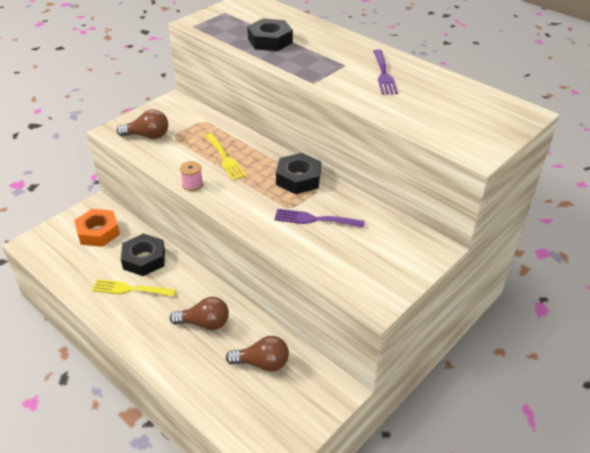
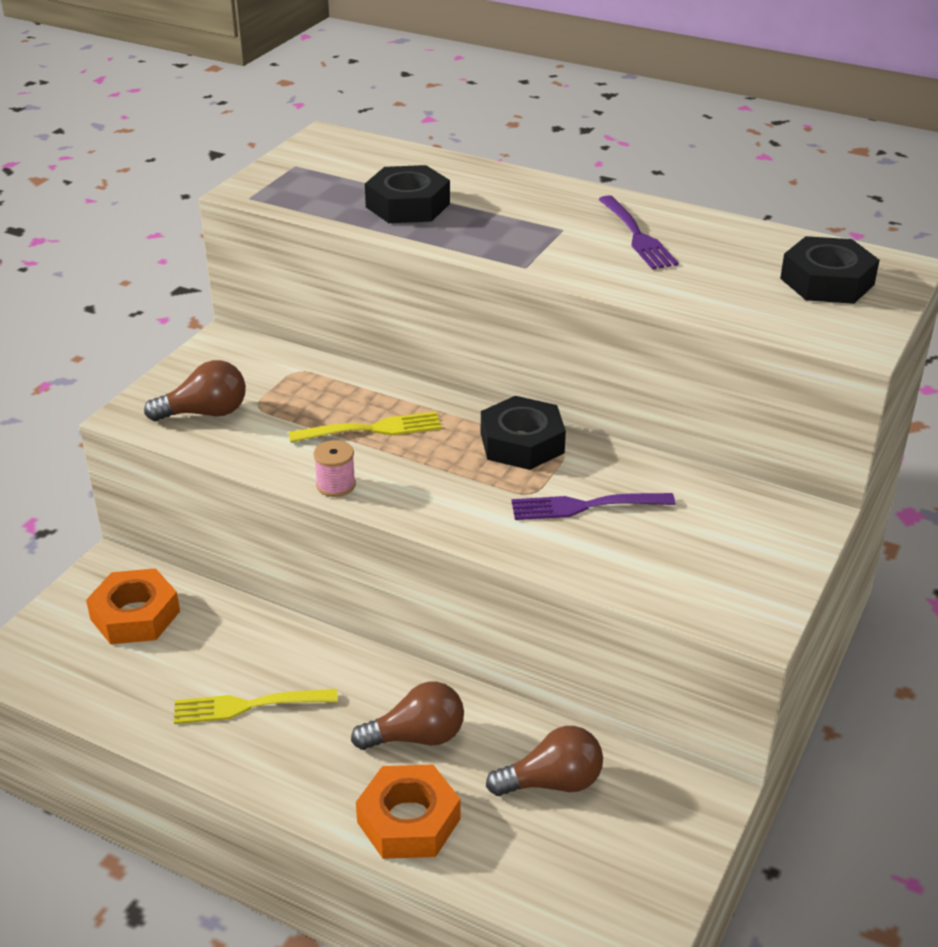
camera: 15 degrees left, 5 degrees down
black nut [121,233,165,276] -> black nut moved to [780,236,880,304]
yellow fork [205,133,247,180] -> yellow fork turned 60 degrees counterclockwise [289,412,442,443]
none -> orange nut [356,765,461,859]

